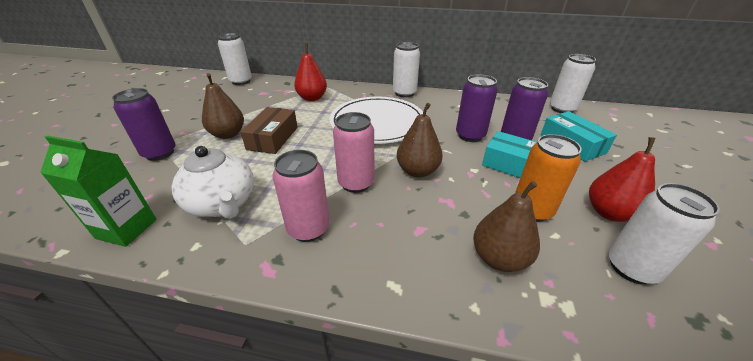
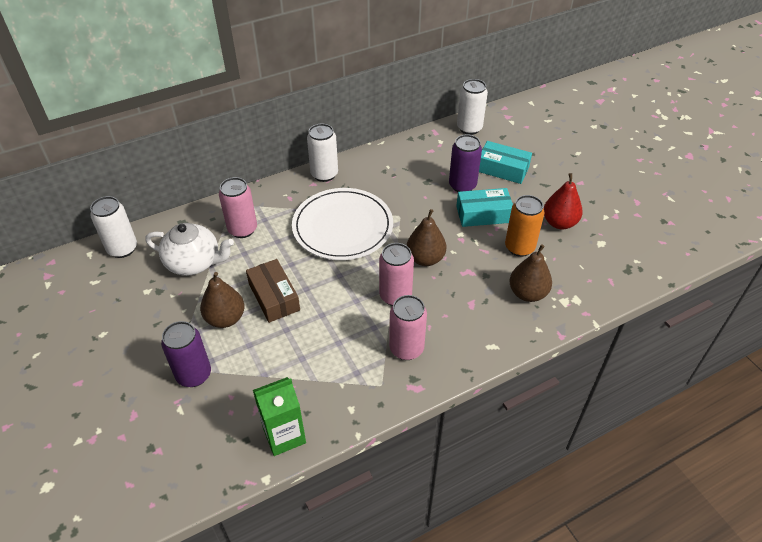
camera: 40 degrees left, 10 degrees up
white teapot [172,146,254,219] -> white teapot moved to [145,223,234,276]
red pear [294,44,327,101] -> pink can [219,177,257,238]
purple can [456,74,497,142] -> none
white can [608,183,720,284] -> none

